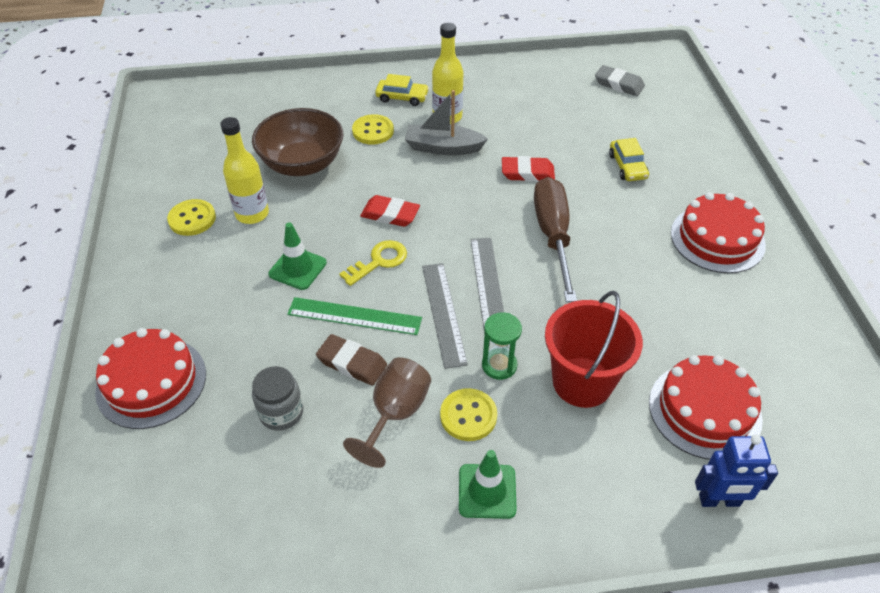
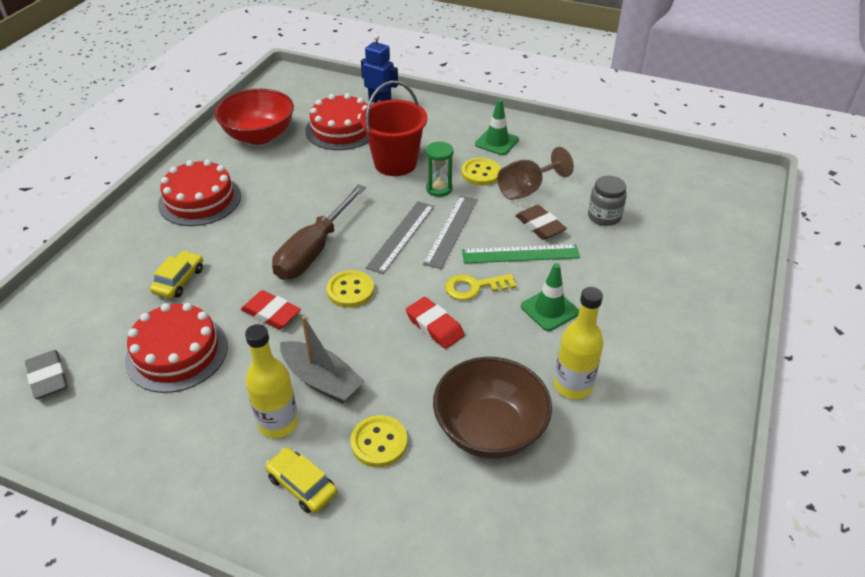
camera: 150 degrees left, 5 degrees down
red cake [95,328,206,429] -> red cake moved to [125,303,228,393]
yellow button [167,199,216,236] -> yellow button moved to [327,270,374,308]
green ruler [287,297,422,335] -> green ruler turned 45 degrees counterclockwise [462,244,580,263]
none -> red bowl [214,89,294,145]

